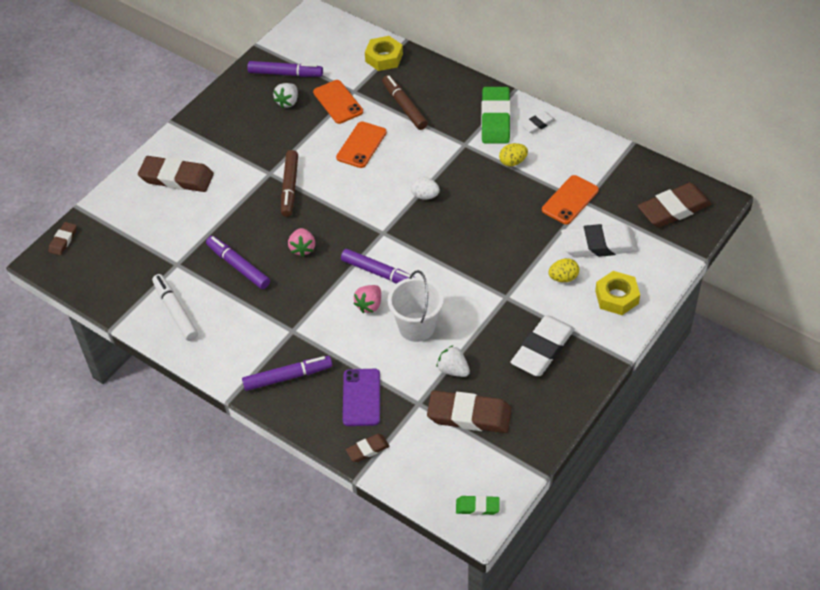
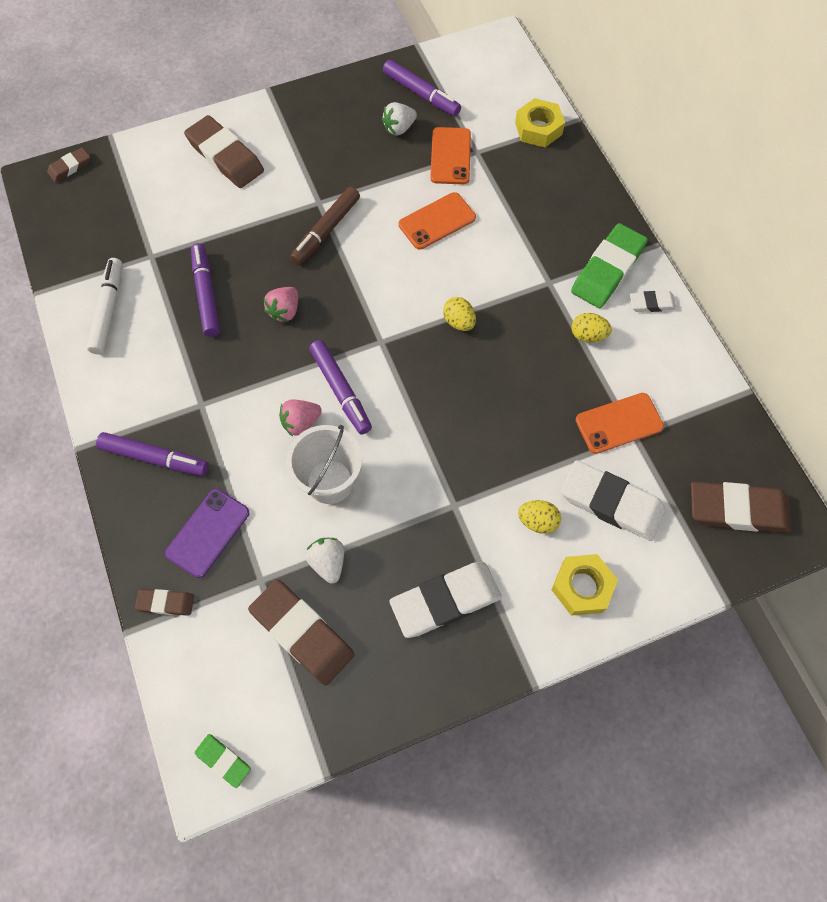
camera: 30 degrees right, 15 degrees up
brown marker [382,75,428,130] -> none
white egg [411,177,440,200] -> yellow egg [443,297,476,331]

